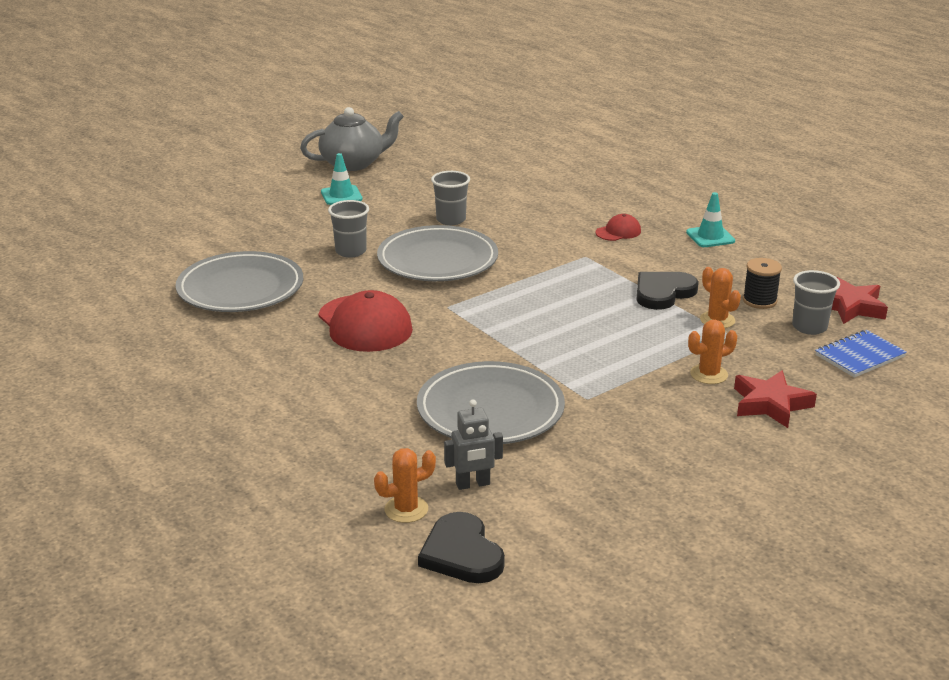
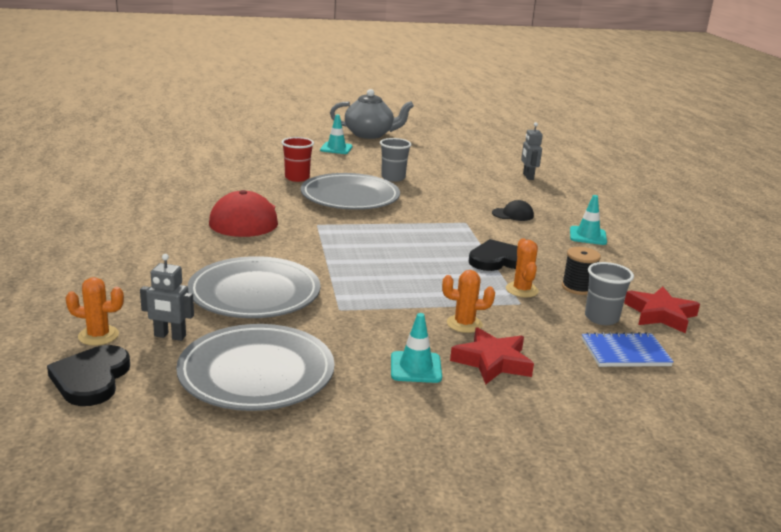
camera: 25 degrees right, 5 degrees down
grey plate [176,251,303,312] -> grey plate moved to [176,324,335,411]
grey cup [328,200,369,258] -> red cup [281,137,314,182]
red cap [595,214,641,241] -> black cap [492,200,534,221]
none -> turquoise traffic cone [391,313,442,383]
none -> grey robot [521,122,543,180]

